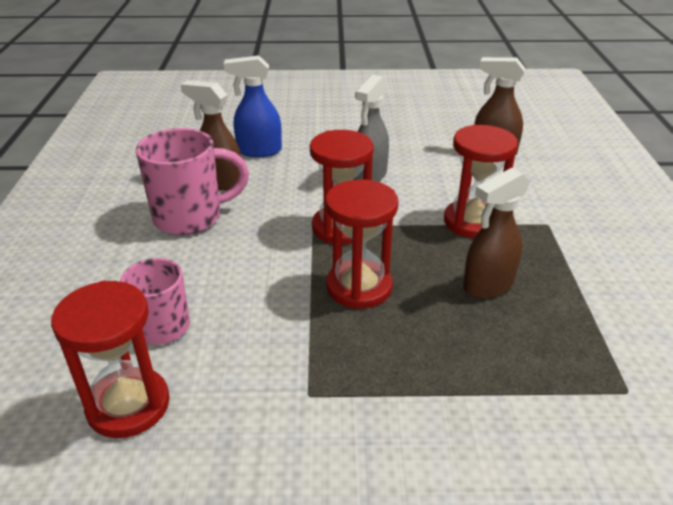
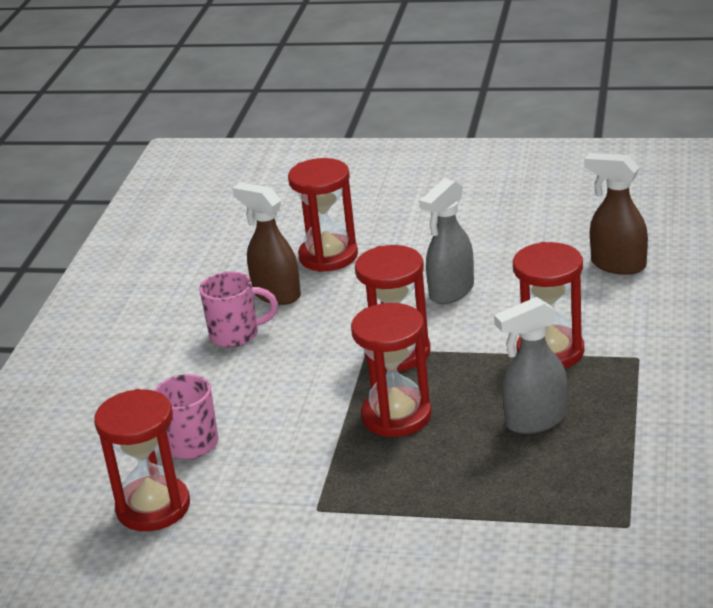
camera: 15 degrees right, 5 degrees down
pink mug [136,128,249,235] -> pink mug [199,271,278,348], size x0.65
blue spray bottle [224,55,282,157] -> red hourglass [288,158,358,272]
brown spray bottle [463,168,530,299] -> grey spray bottle [494,297,567,434]

